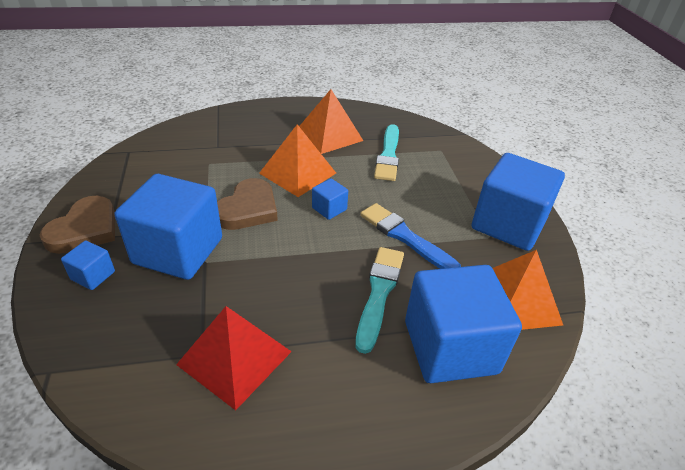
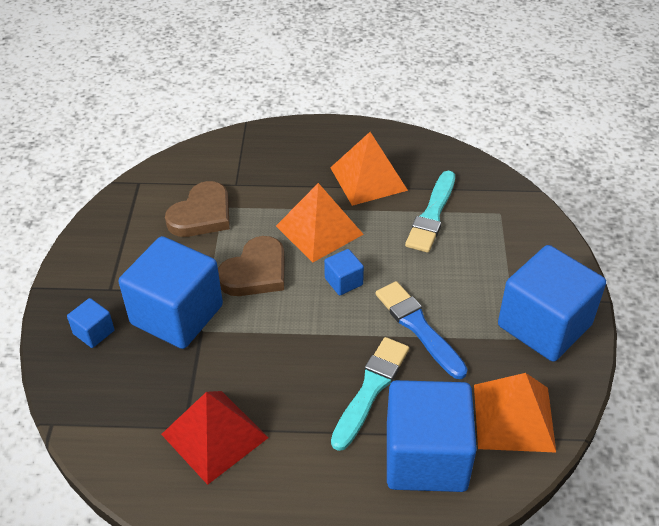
camera: 15 degrees right, 5 degrees up
brown heart [40,196,115,254] -> brown heart moved to [165,181,230,237]

